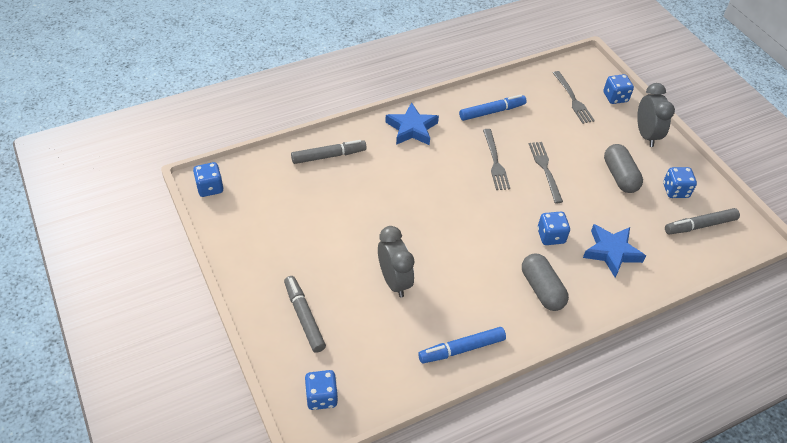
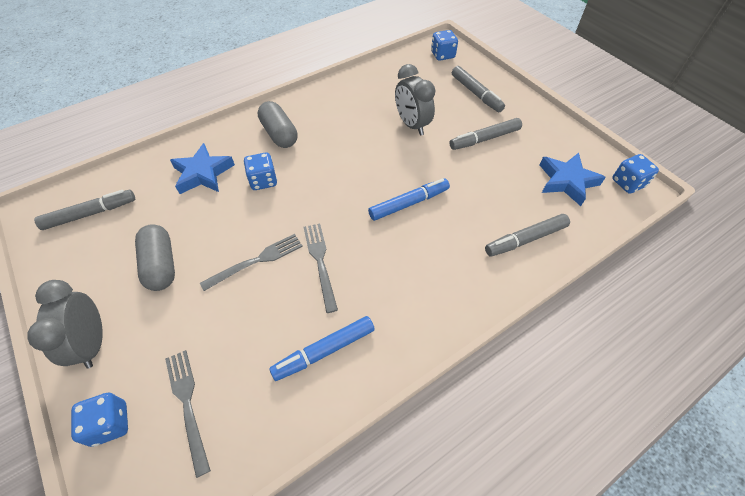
camera: 175 degrees right, 5 degrees up
blue star [385,102,439,145] -> blue star moved to [540,153,606,206]
blue marker [418,327,506,364] -> blue marker moved to [368,178,450,221]
grey fork [529,142,563,203] -> grey fork turned 105 degrees counterclockwise [200,234,303,291]
blue dice [663,167,697,198] -> none
none -> grey marker [449,118,522,150]

